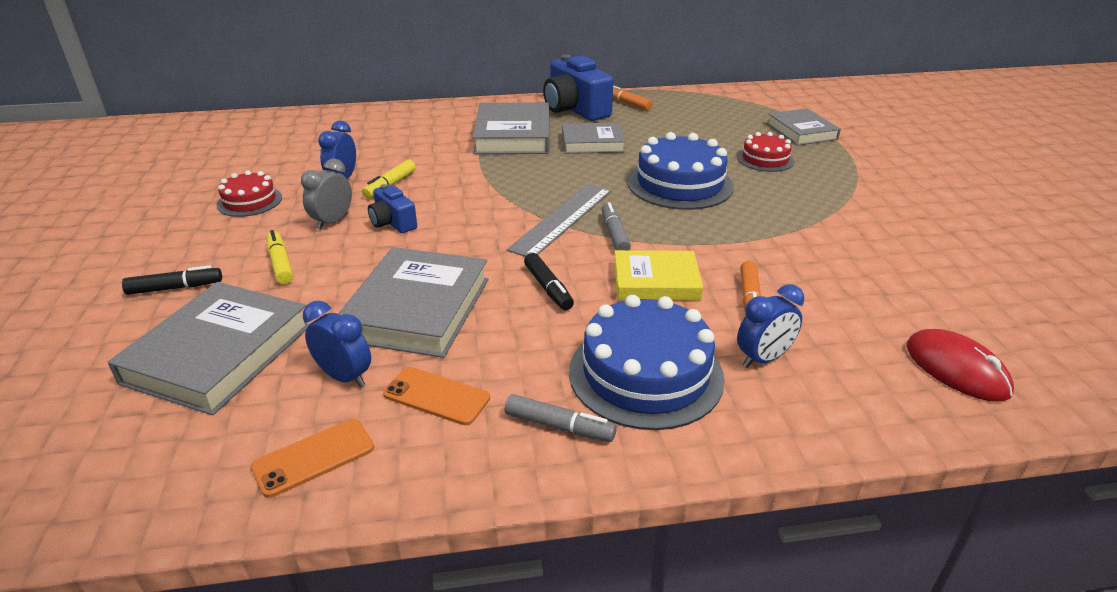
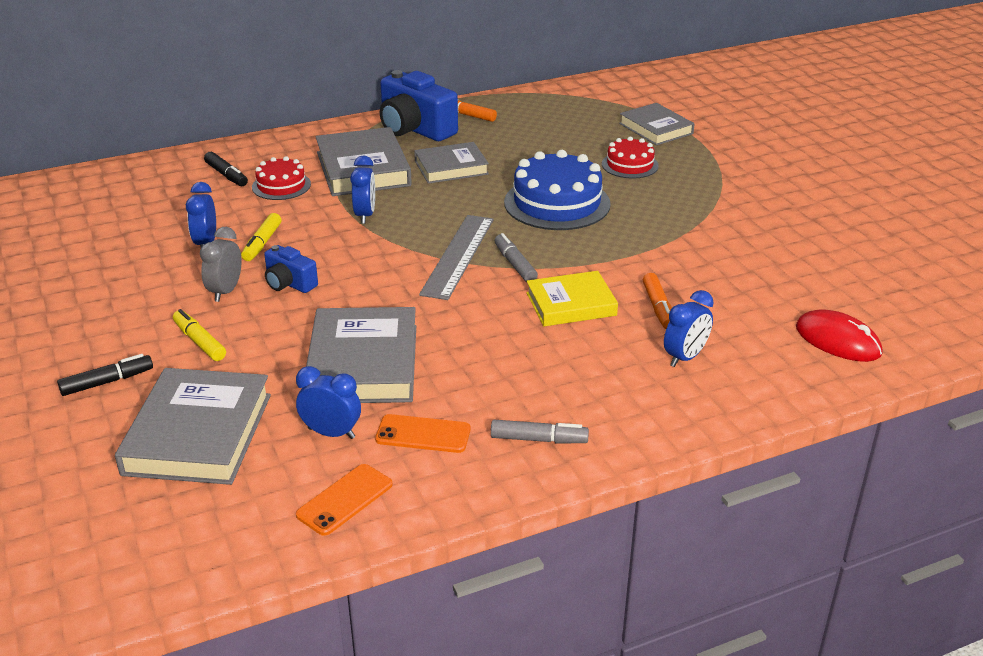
camera: 15 degrees left, 0 degrees up
red cake [217,170,282,217] -> red cake moved to [252,156,311,200]
black marker [524,253,574,310] -> black marker moved to [204,152,248,186]
blue cake [569,295,725,430] -> none
none -> blue clock [350,155,375,224]

